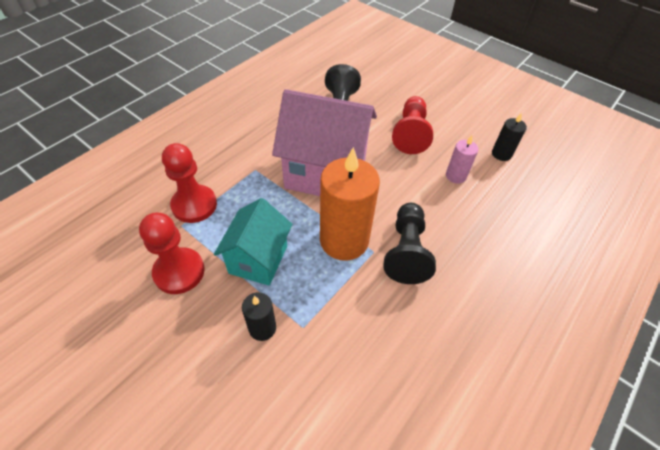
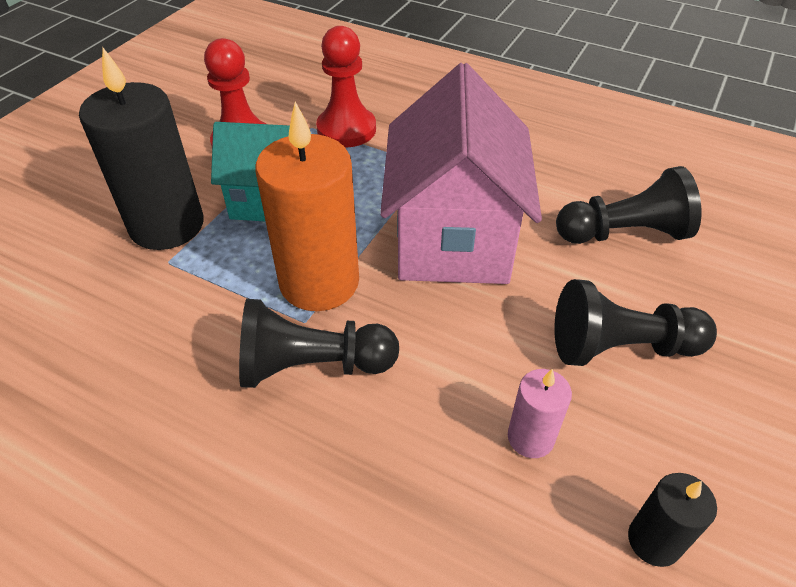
camera: 80 degrees right, 5 degrees down
black candle [242,292,276,341] -> black candle [79,47,204,250], size x2.06
red pawn [392,96,433,154] -> black pawn [554,279,717,366]

